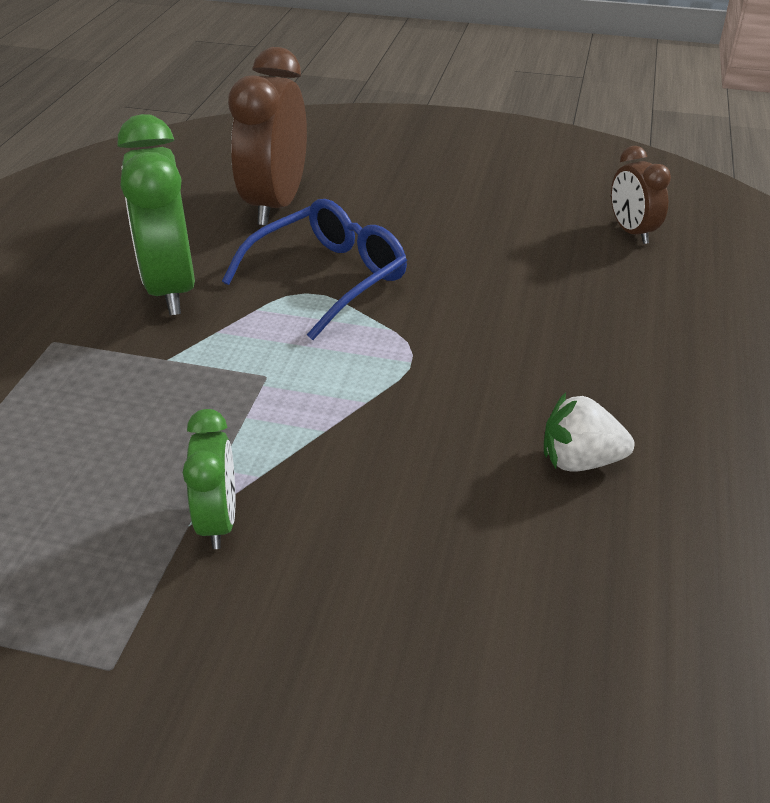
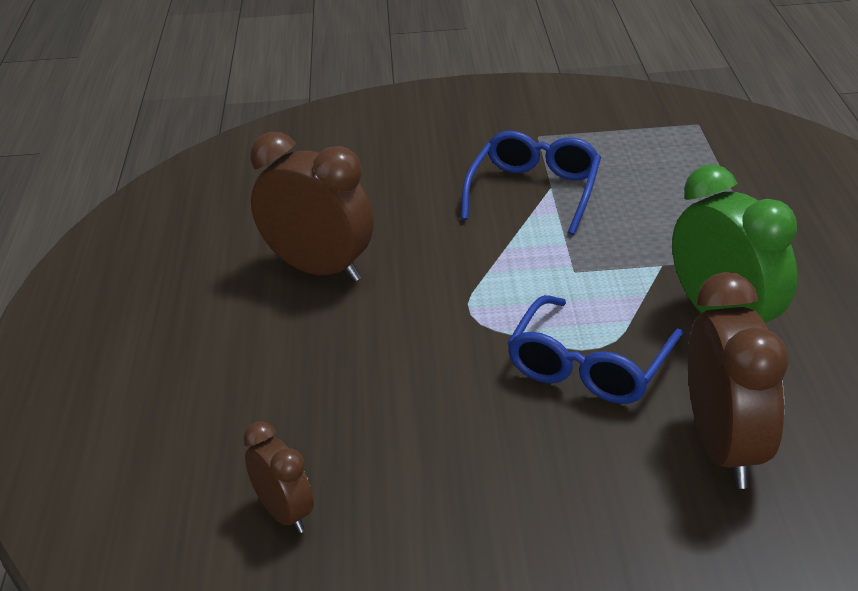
camera: 165 degrees right, 5 degrees down
green clock [183,409,235,549] -> blue glasses [461,131,601,235]
white strawberry [544,392,635,472] -> brown clock [250,132,374,282]

